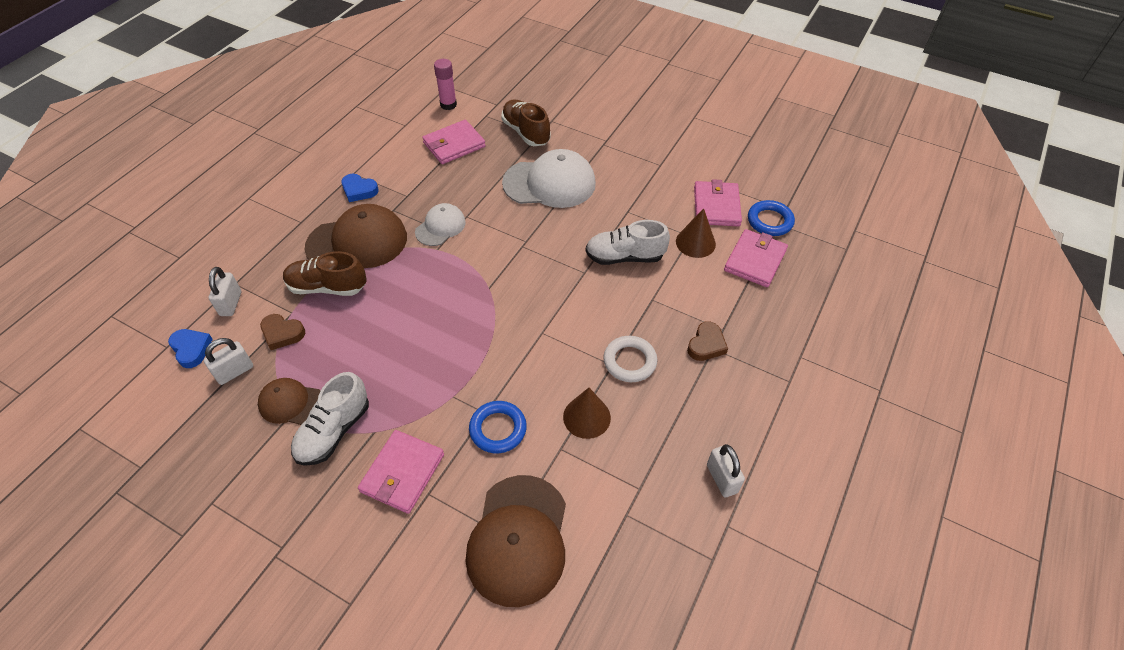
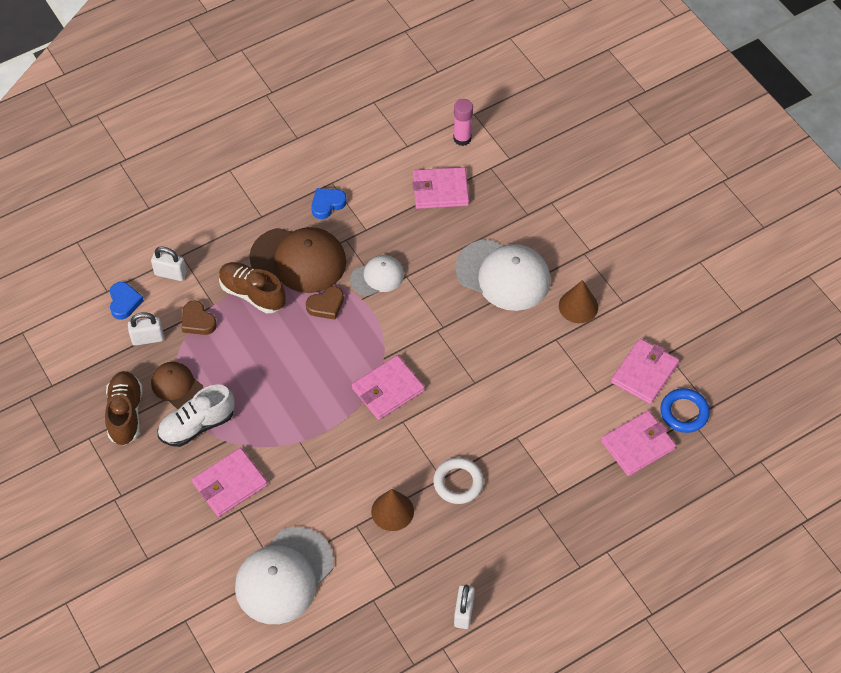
camera: 30 degrees right, 5 degrees up
white padlock [209,267,241,316] -> white padlock turned 75 degrees clockwise [151,246,187,281]
blue heart [341,174,379,202] -> blue heart turned 90 degrees clockwise [311,188,347,219]
brown cap [465,475,566,607] -> white cap [235,527,334,624]
blue ring [469,401,527,453] -> none
brown shoe [501,100,551,146] -> brown shoe moved to [105,371,143,445]
white shoe [586,220,670,265] -> none
brown cone [676,208,716,258] -> brown cone moved to [559,280,598,323]
brown heart [687,321,728,361] -> brown heart moved to [306,286,344,320]
none -> pink wallet [352,355,425,420]

